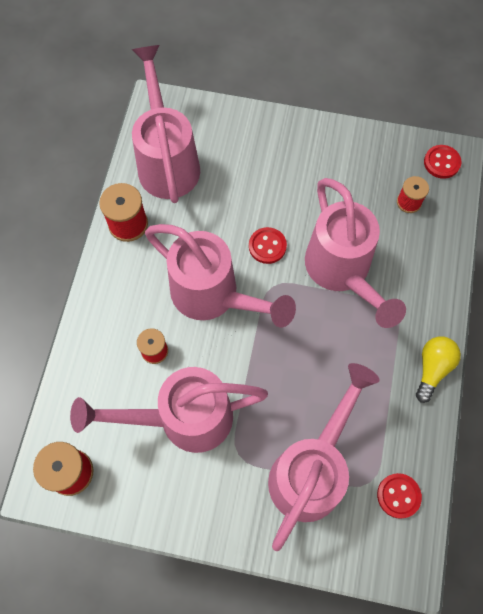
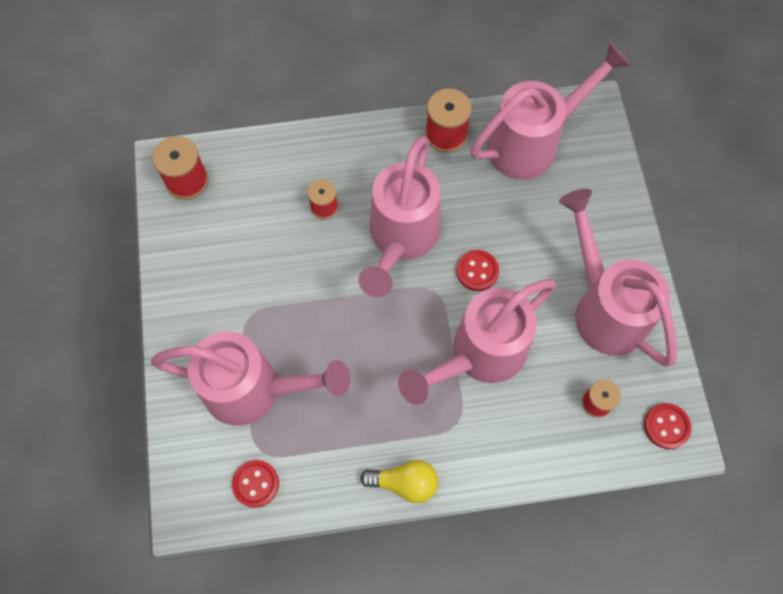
camera: 70 degrees right, 0 degrees up
pink watering can [70,367,268,453] -> pink watering can moved to [559,189,677,367]

